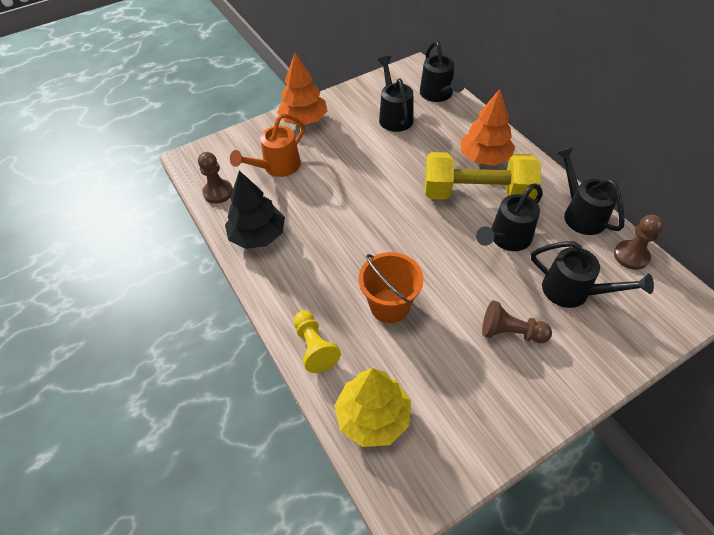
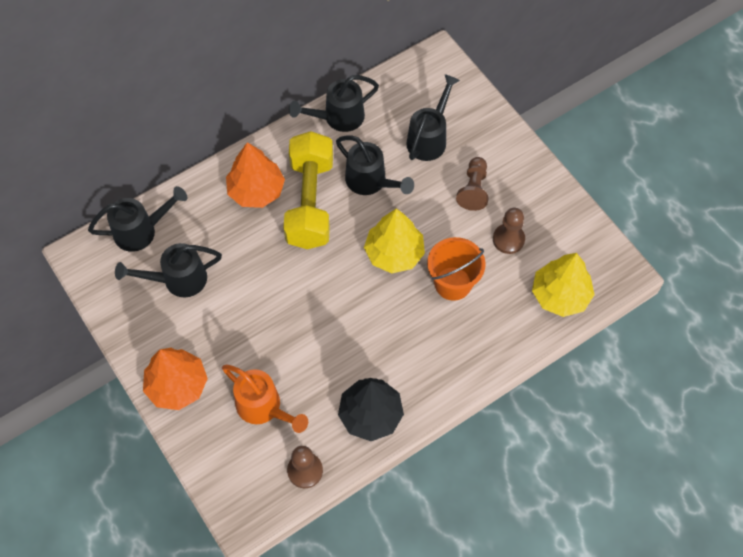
camera: 95 degrees left, 10 degrees up
yellow pawn [293,311,341,373] -> none
brown pawn [614,215,663,270] -> brown pawn moved to [493,208,525,254]
none -> yellow tree [364,208,425,273]

